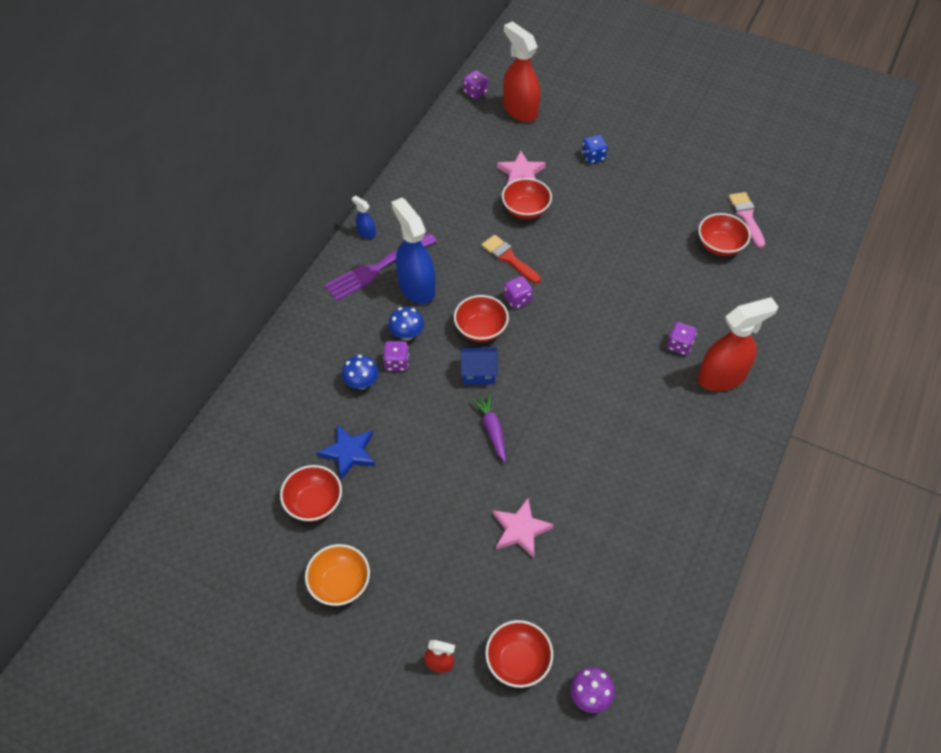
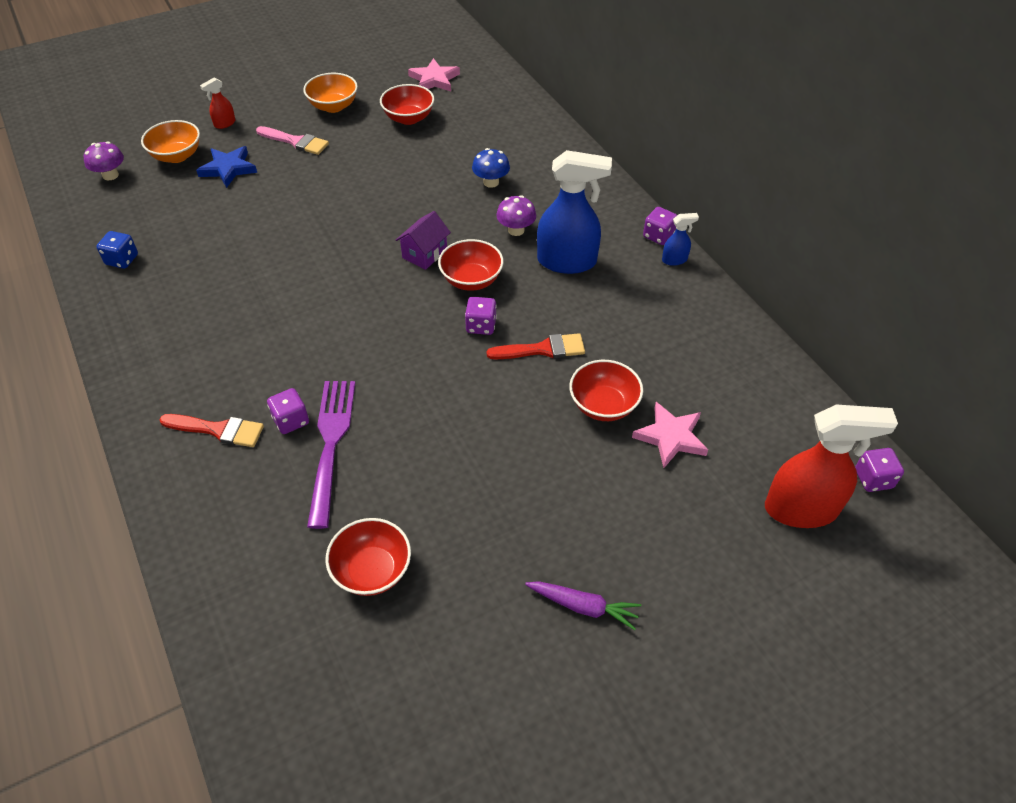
camera: 125 degrees right, 5 degrees down
blue star [317,424,375,479] -> blue star moved to [196,146,257,188]
purple fork [325,233,437,301] -> purple fork moved to [307,381,355,529]
purple dice [383,341,409,371] -> purple dice moved to [643,207,677,245]
blue mushroom [388,307,424,340] -> purple mushroom [496,195,536,236]
blue house [461,347,498,384] -> purple house [396,211,451,270]
purple carrot [472,394,506,462] -> purple carrot moved to [525,581,641,630]
red bowl [485,620,553,688] -> orange bowl [141,120,200,163]
pink star [493,498,554,558] -> pink star moved to [408,58,460,91]
blue dice [582,135,608,164] -> blue dice moved to [96,231,138,269]
red spray bottle [698,297,778,391] -> red brush [159,414,264,447]
pink brush [729,192,765,248] -> pink brush moved to [256,126,329,155]

